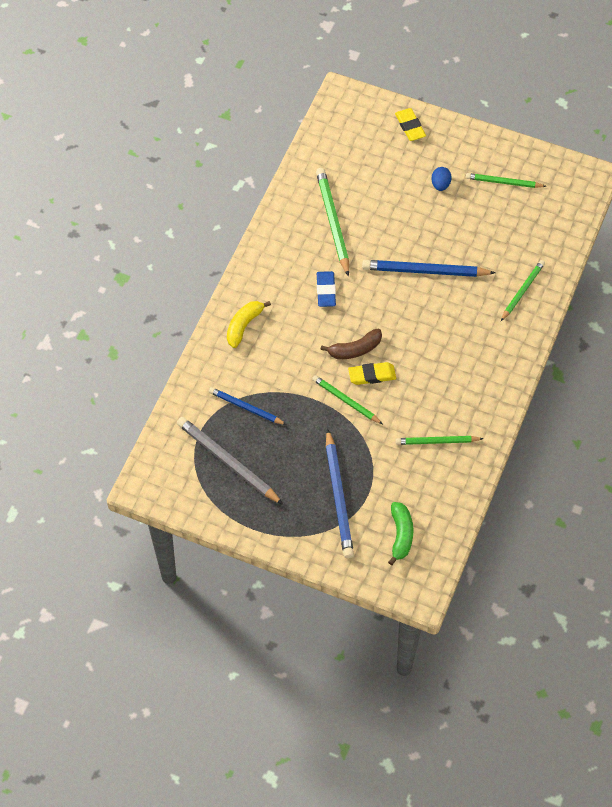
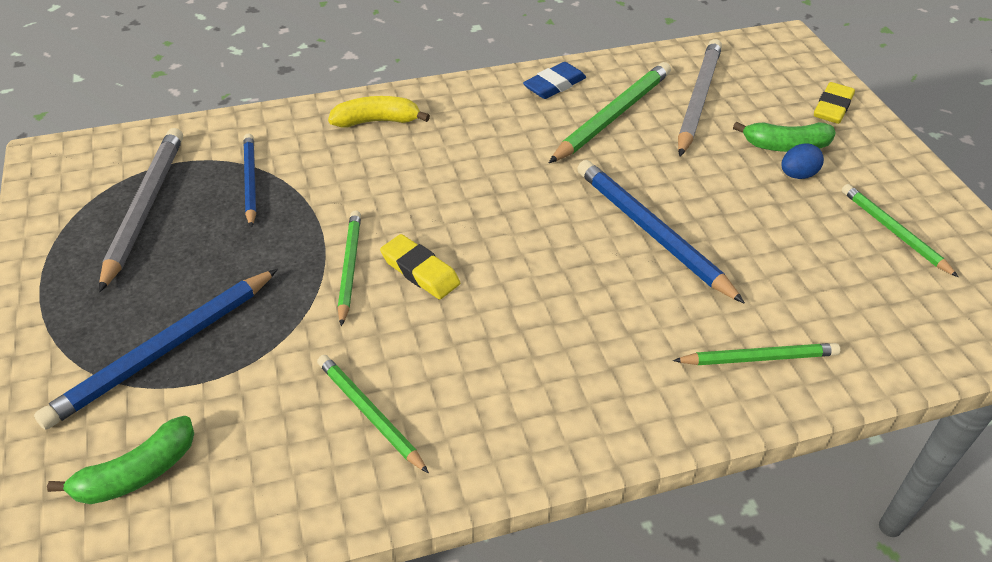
camera: 50 degrees right, 15 degrees down
blue eraser [317,271,336,307] -> blue eraser moved to [523,62,586,99]
brown banana [320,329,382,359] -> none
none -> grey pencil [678,39,722,156]
none -> green banana [733,122,836,152]

